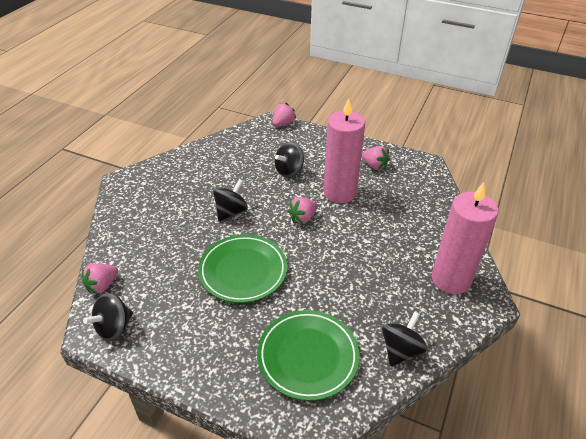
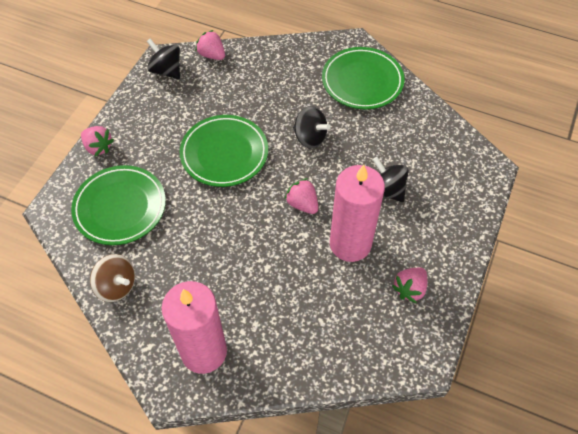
camera: 90 degrees right, 15 degrees up
pink strawberry [273,103,296,127] -> pink strawberry moved to [81,126,114,156]
black spinning top [382,311,427,366] -> brown spinning top [90,254,135,302]
none -> green plate [322,47,404,109]

